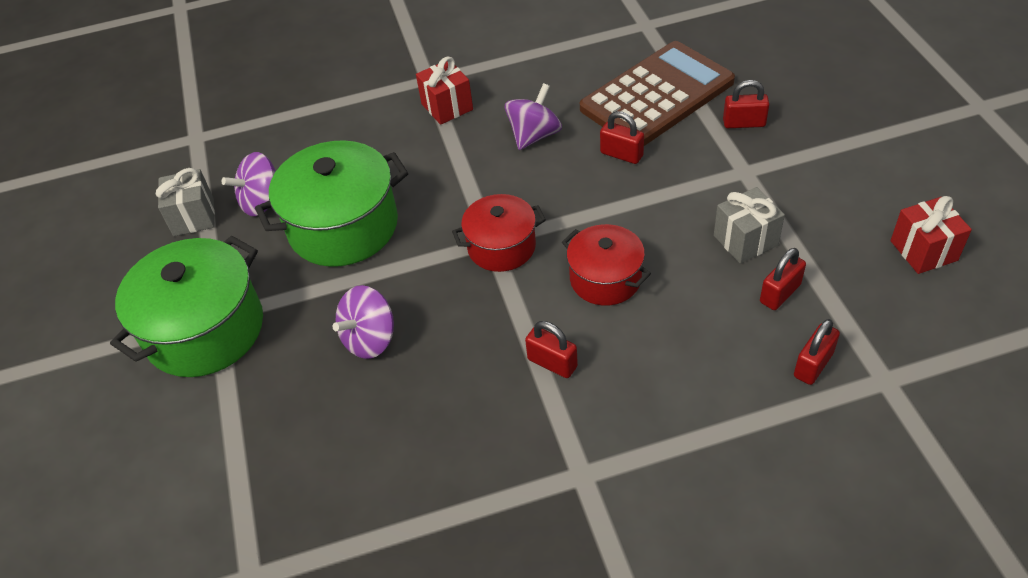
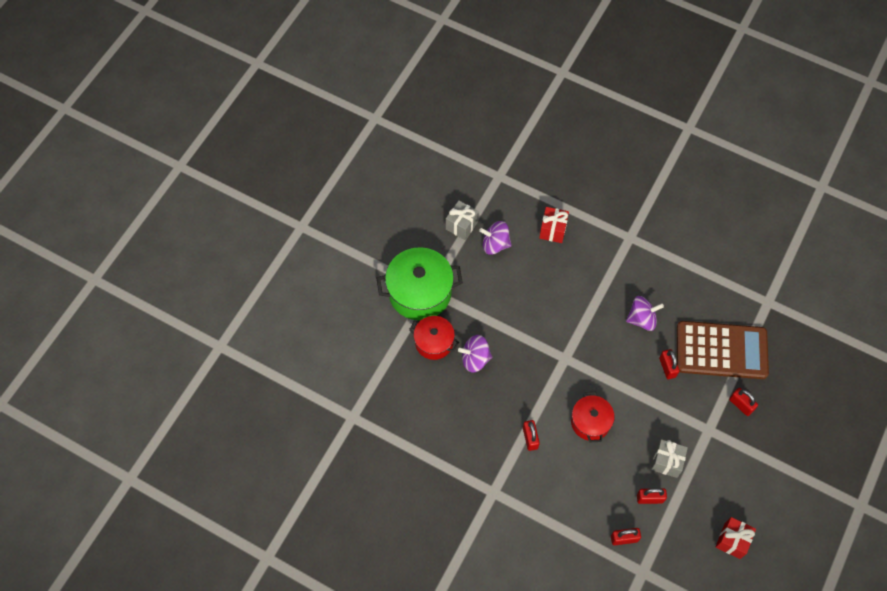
camera: 40 degrees right, 15 degrees up
green pot [255,140,408,267] -> none
red gift [416,56,473,125] -> red gift moved to [539,207,569,243]
red pot [452,194,546,272] -> red pot moved to [409,316,459,360]

